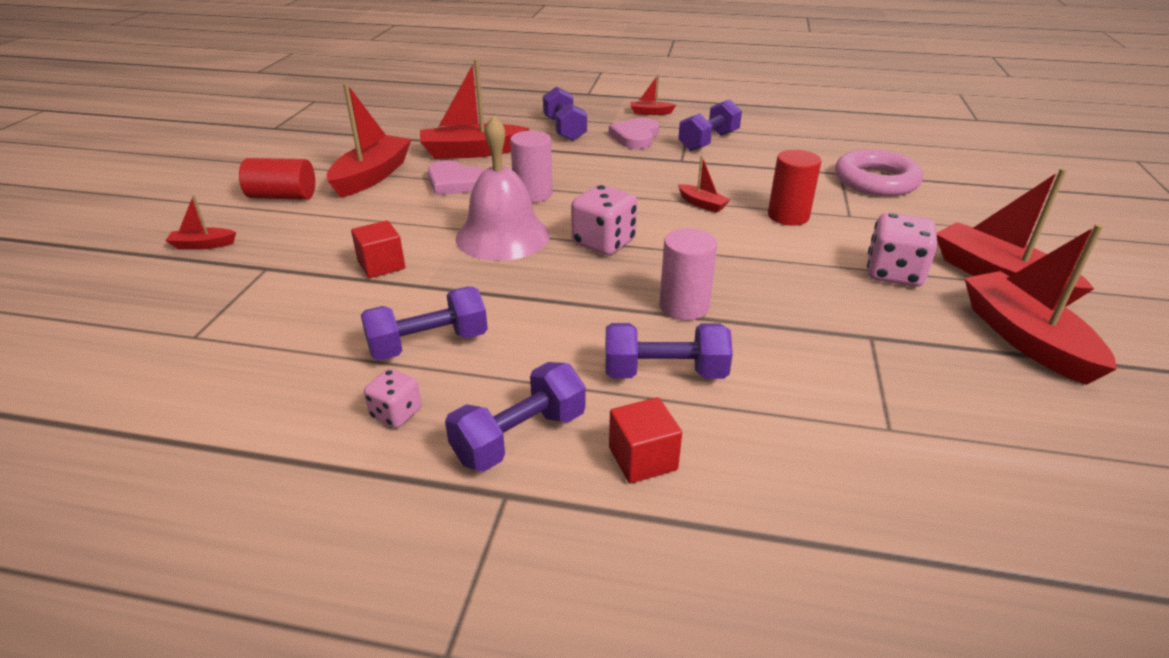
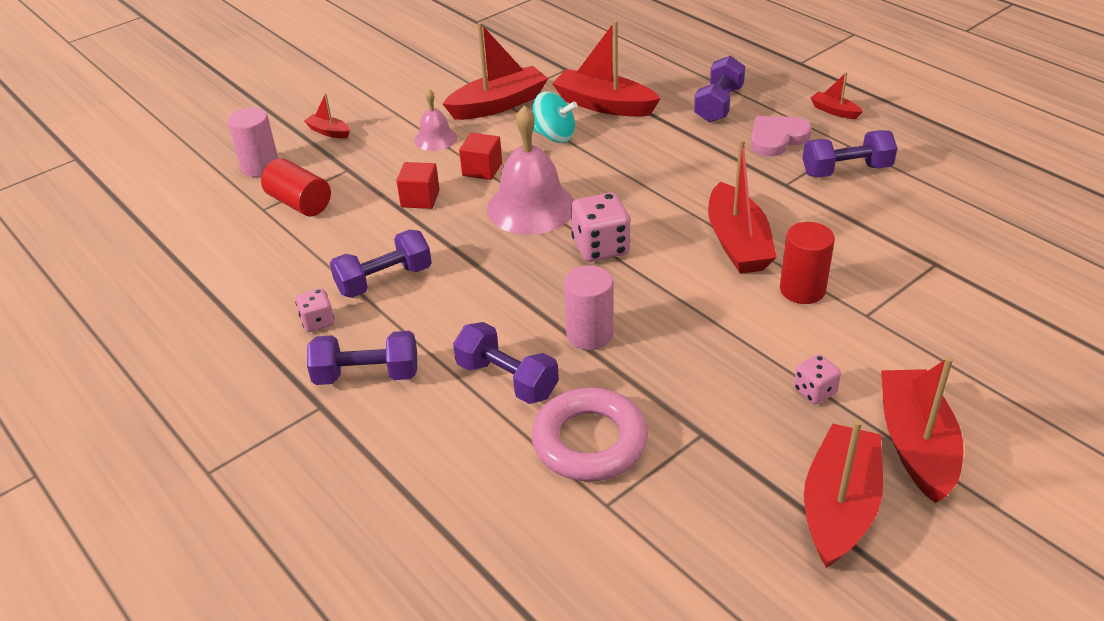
camera: 40 degrees right, 5 degrees up
red cylinder [239,158,315,200] -> red cylinder moved to [261,158,331,216]
purple dumbbell [361,287,488,361] -> purple dumbbell turned 45 degrees counterclockwise [330,230,432,298]
pink heart [428,160,485,195] -> turquoise spinning top [533,91,578,143]
pink cylinder [510,131,553,202] -> pink cylinder moved to [228,107,278,177]
red cube [609,397,682,483] -> red cube moved to [459,133,502,180]
red boat [678,156,730,213] -> red boat [708,139,777,274], size x2.10
pink ring [835,149,923,196] -> pink ring moved to [532,387,648,481]
pink dice [867,213,937,287] -> pink dice [794,354,841,404], size x0.58
none -> pink bell [414,89,457,151]

